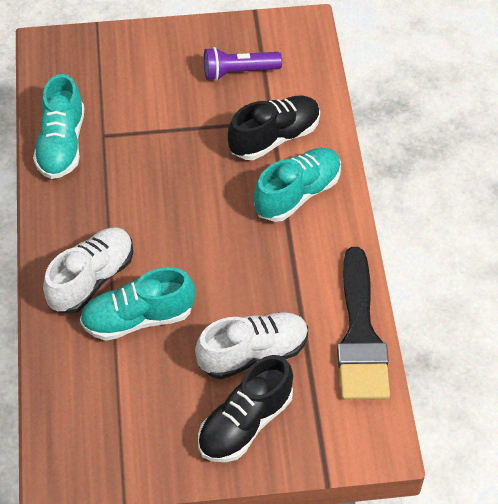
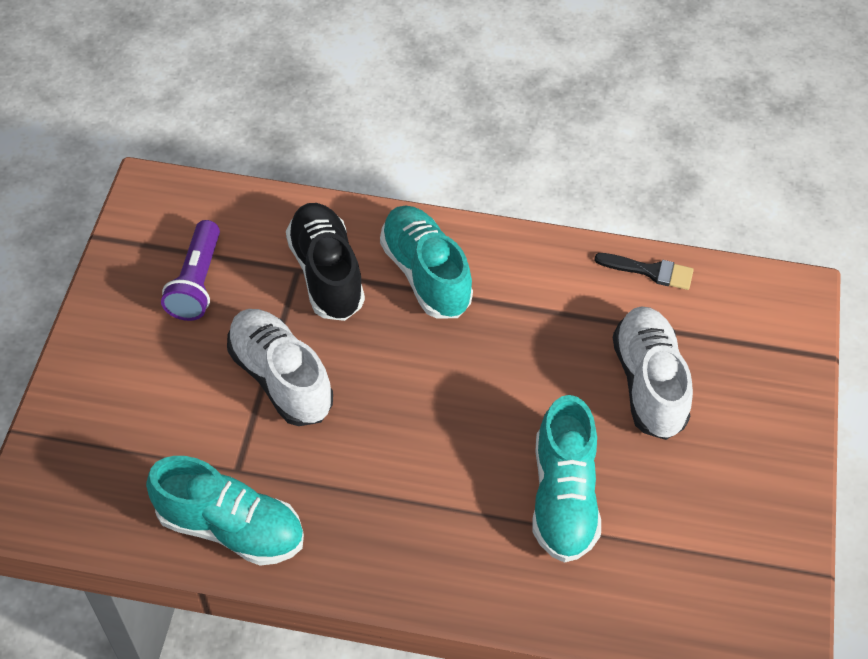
camera: 75 degrees left, 0 degrees up
white shoe [43,227,133,314] -> white shoe moved to [227,309,333,426]
black shoe [198,355,293,462] -> none
black brush [337,247,390,400] -> black brush [594,253,694,290], size x0.46

